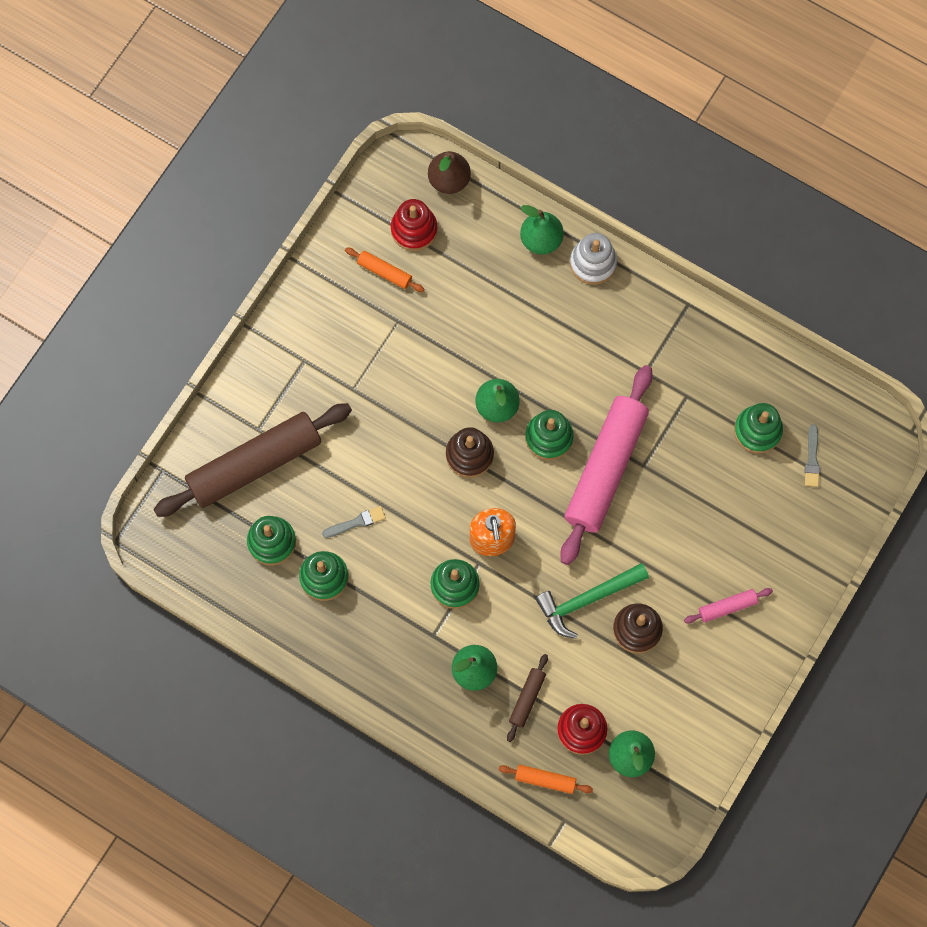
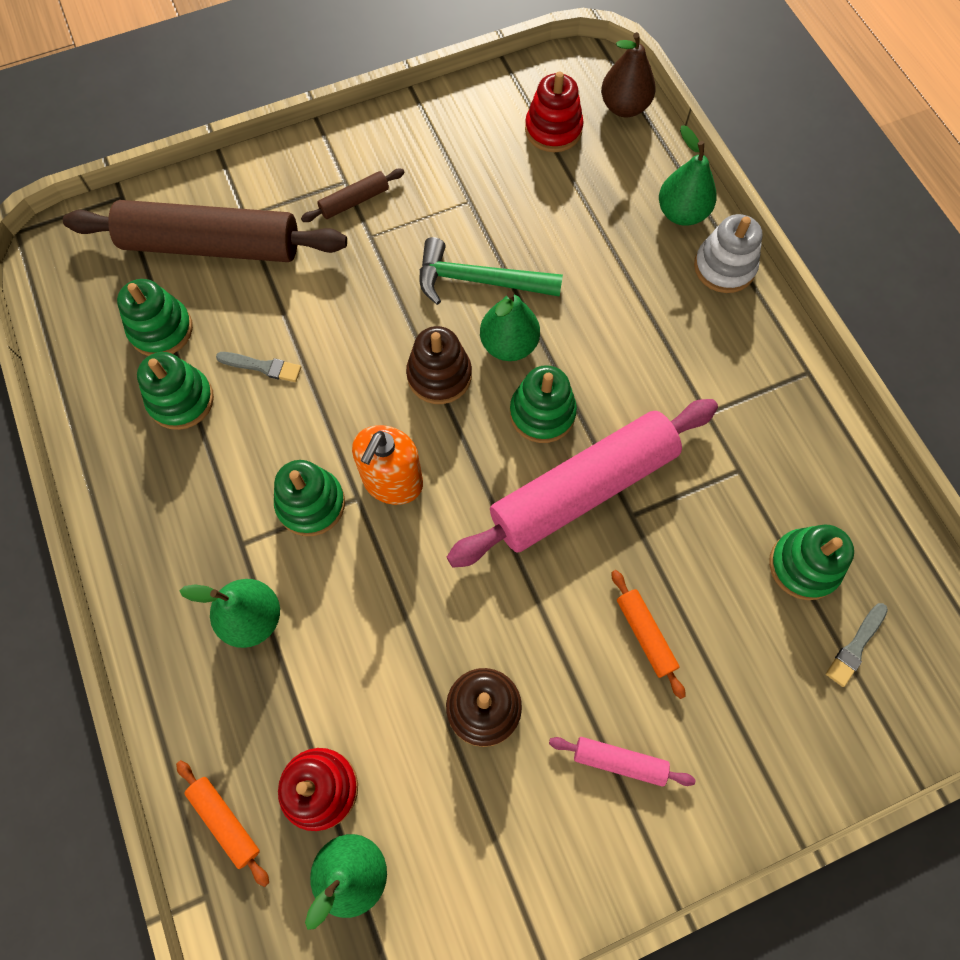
camera: 35 degrees right, 5 degrees down
orange rolling pin [345,248,425,292] -> orange rolling pin moved to [612,570,686,699]
brown rolling pin [507,654,548,742] -> brown rolling pin moved to [301,169,405,222]
green hammer [535,563,649,639] -> green hammer moved to [420,237,563,305]

